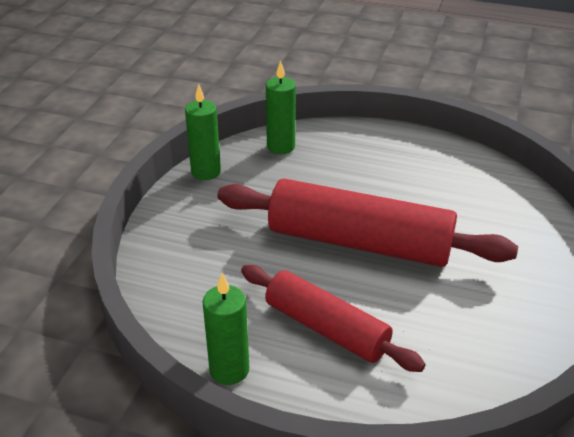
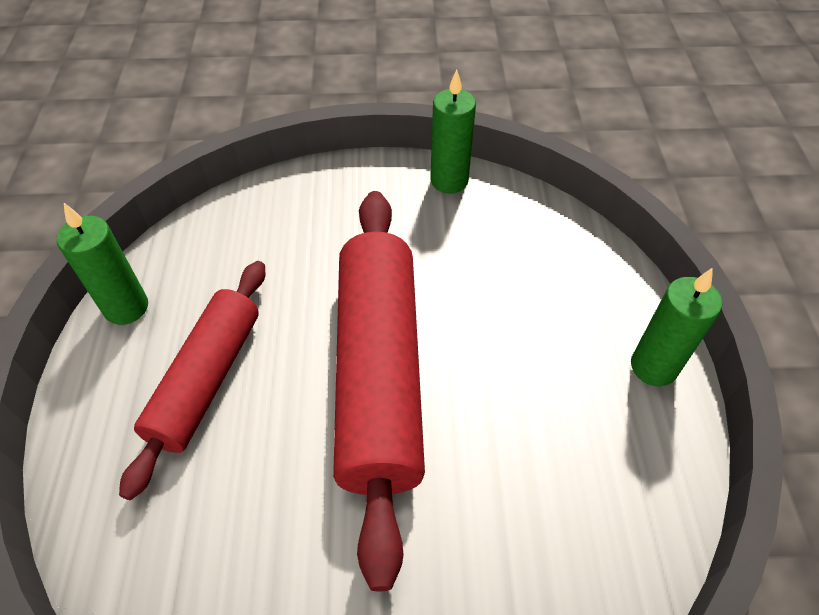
camera: 70 degrees right, 15 degrees up
green candle [266,61,296,154] -> green candle moved to [631,268,722,386]

